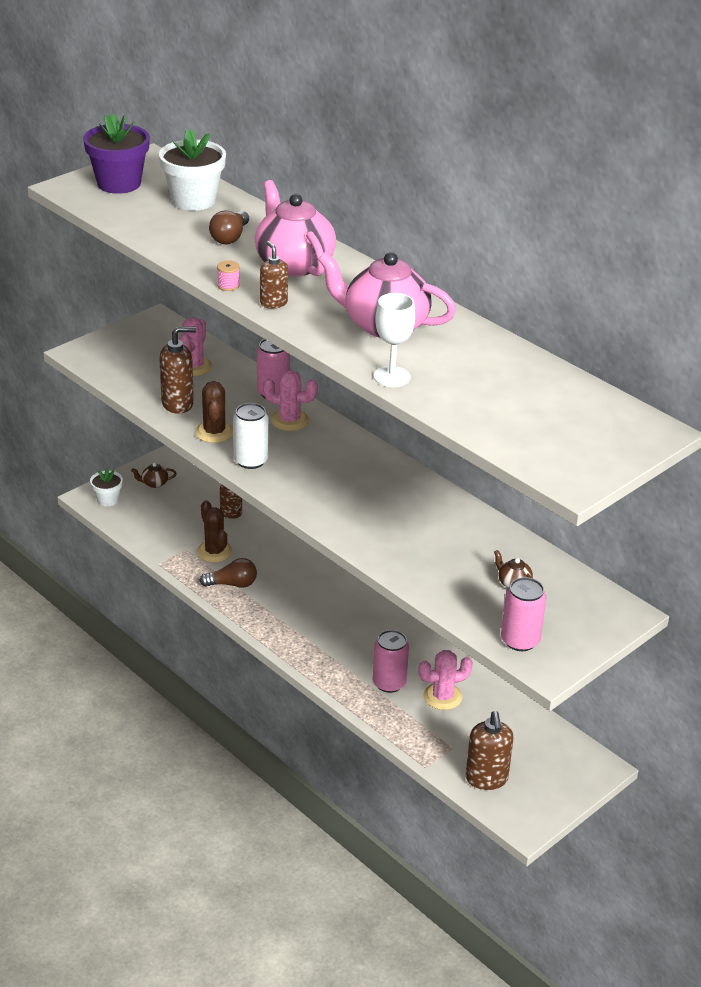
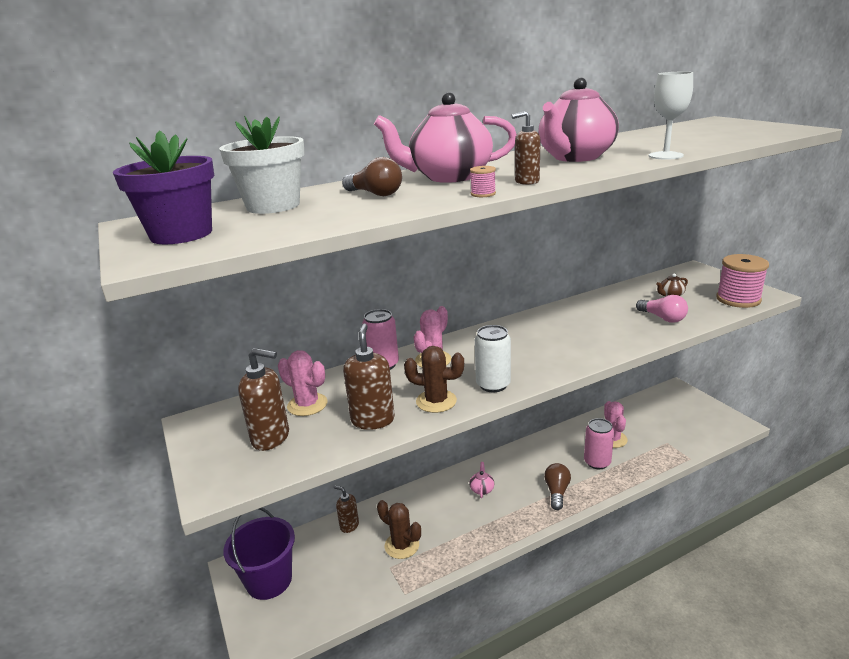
camera: 70 degrees left, 10 degrees down
white flower pot [90,468,123,506] -> none
brown teapot [131,463,177,488] -> purple bucket [223,508,295,600]
brown cactus [197,501,232,563] -> brown cactus turned 45 degrees clockwise [377,500,421,559]
brown light bulb [199,558,257,588] -> brown light bulb moved to [544,463,571,510]
brown soap dispenser [466,711,513,790] -> brown soap dispenser moved to [238,348,289,451]
pink can [501,577,546,651] -> pink spool [716,254,769,308]
none -> pink teapot [469,462,494,498]
none -> pink light bulb [636,295,688,323]

